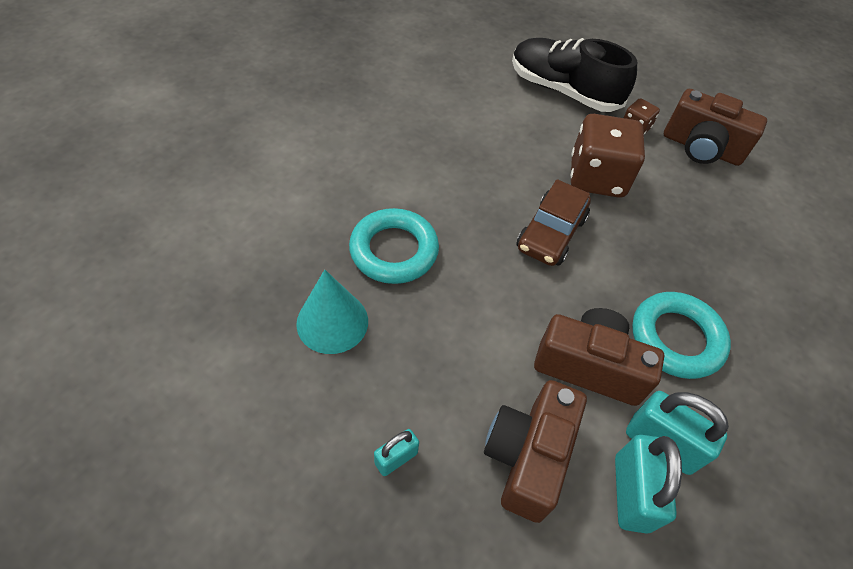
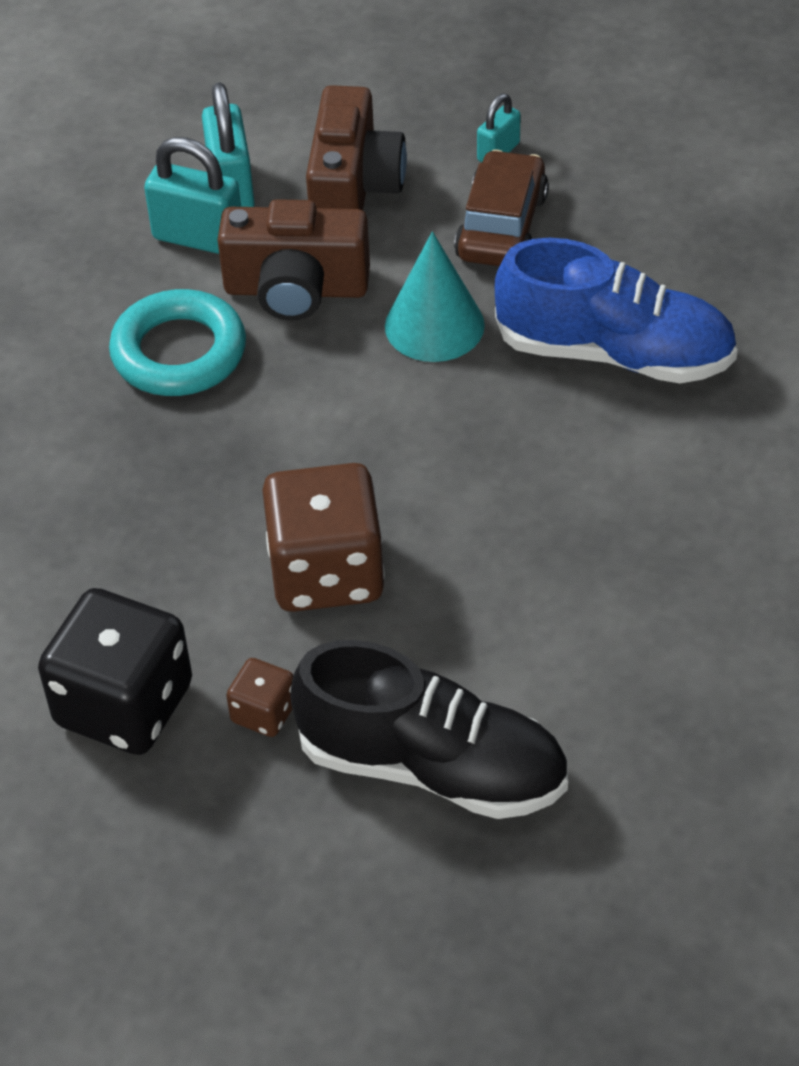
camera: 170 degrees right, 5 degrees down
turquoise cone [296,270,368,354] -> turquoise cone moved to [385,231,485,362]
turquoise ring [349,208,439,284] -> blue shoe [495,238,738,383]
brown car [516,179,591,266] -> brown car moved to [454,150,549,266]
brown camera [664,89,767,166] -> black dice [38,588,192,755]

